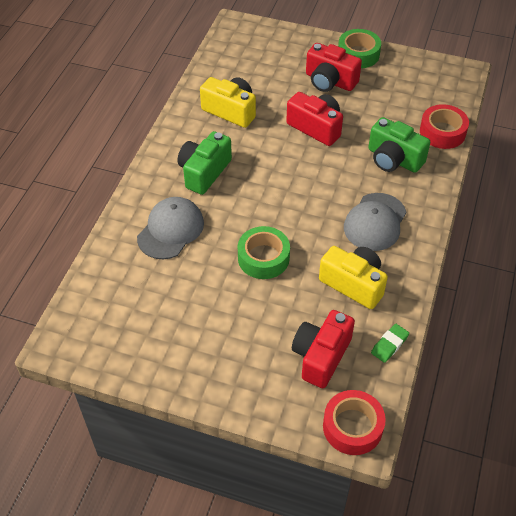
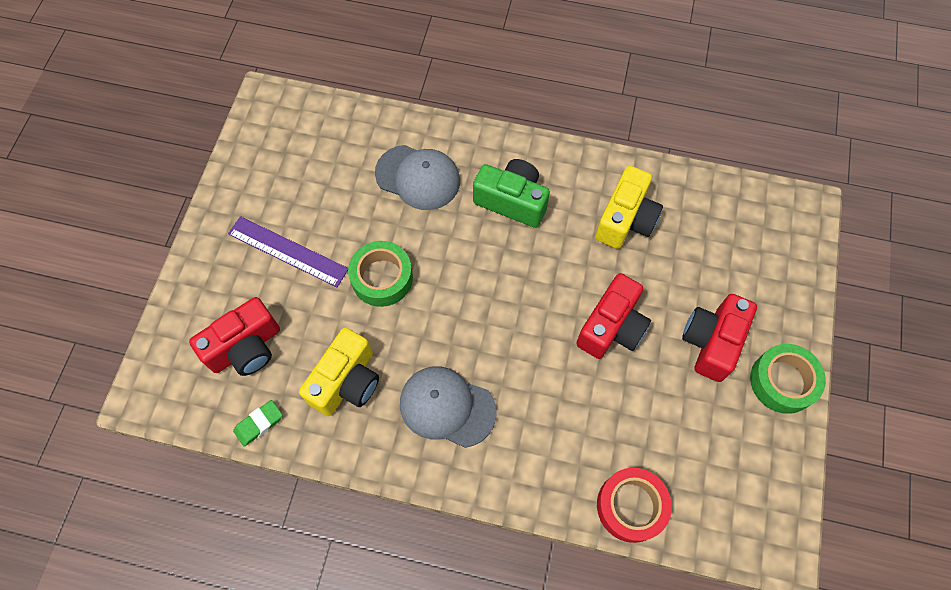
camera: 85 degrees right, 15 degrees up
red camera [292,310,355,388] -> red camera turned 120 degrees clockwise [189,297,280,376]
red tape [323,390,386,455] -> none
green camera [368,117,430,173] -> none
green eraser [371,324,409,363] -> green eraser turned 75 degrees counterclockwise [233,400,283,447]
none -> purple ruler [228,216,348,287]

